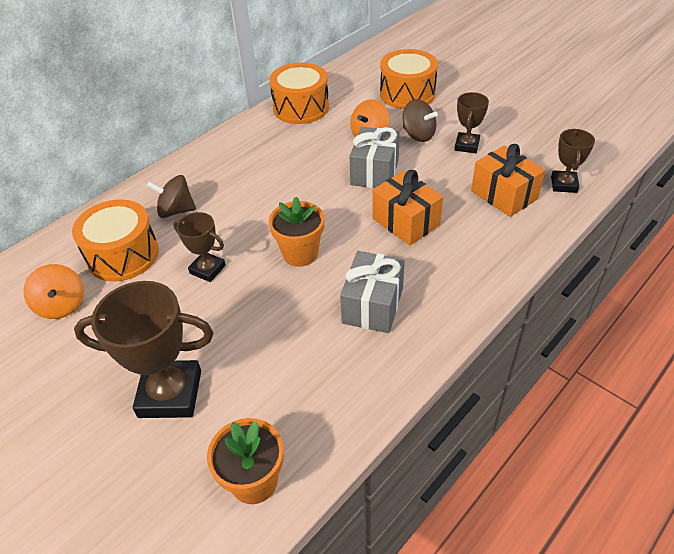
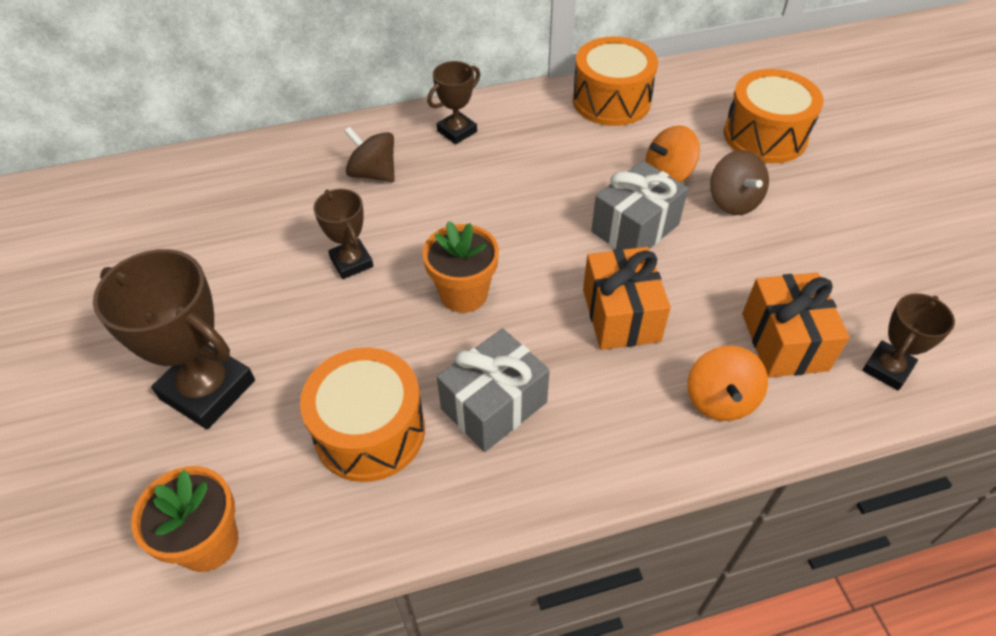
camera: 30 degrees right, 5 degrees up
orange spinning top [24,264,84,319] -> orange spinning top moved to [687,346,768,421]
orange drum [72,199,159,282] -> orange drum moved to [300,347,425,482]
brown trophy [455,92,489,153] -> brown trophy moved to [427,61,480,144]

